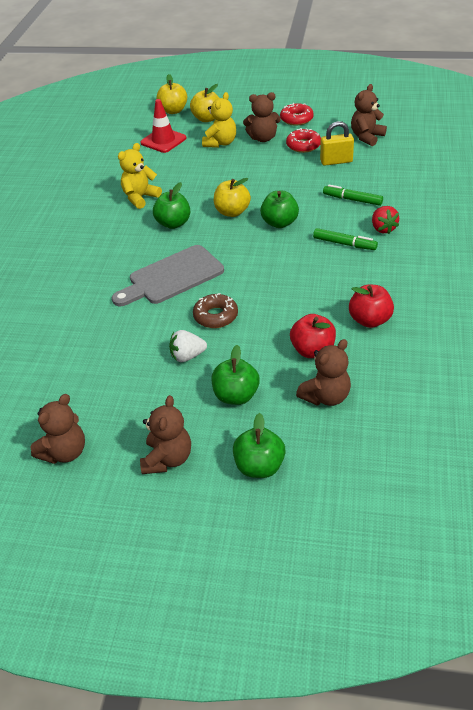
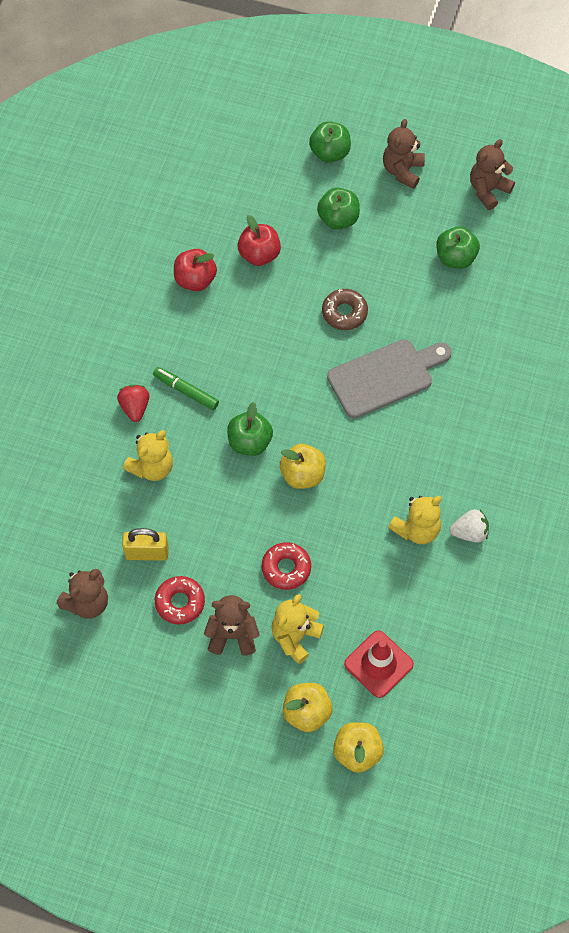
camera: 175 degrees left, 20 degrees up
green apple [153,182,190,229] -> green apple moved to [436,227,480,269]
white strawberry [169,330,207,362] -> white strawberry moved to [450,509,489,543]
red donut [280,103,314,126] -> red donut moved to [262,542,311,590]
brown teddy bear [296,339,351,406] -> none
green marker [323,184,383,206] -> yellow teddy bear [123,430,173,481]

